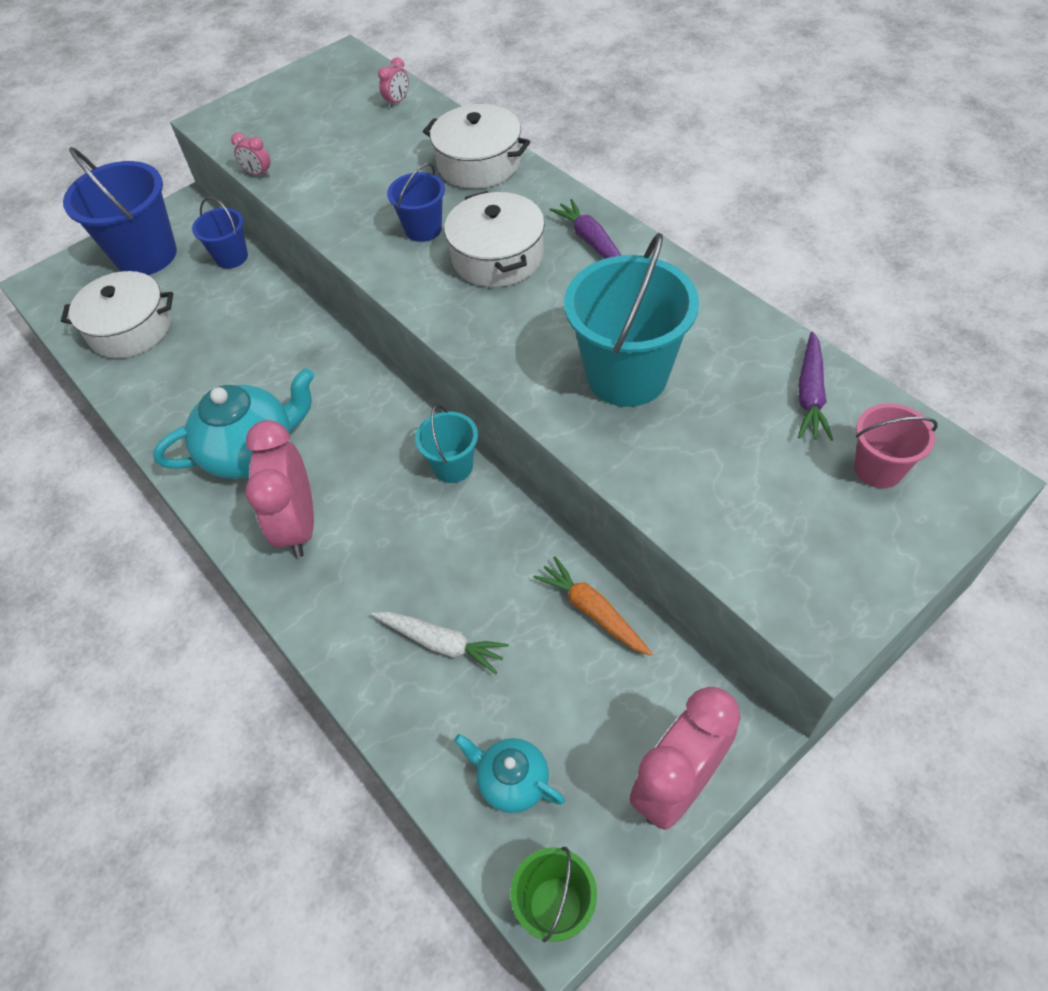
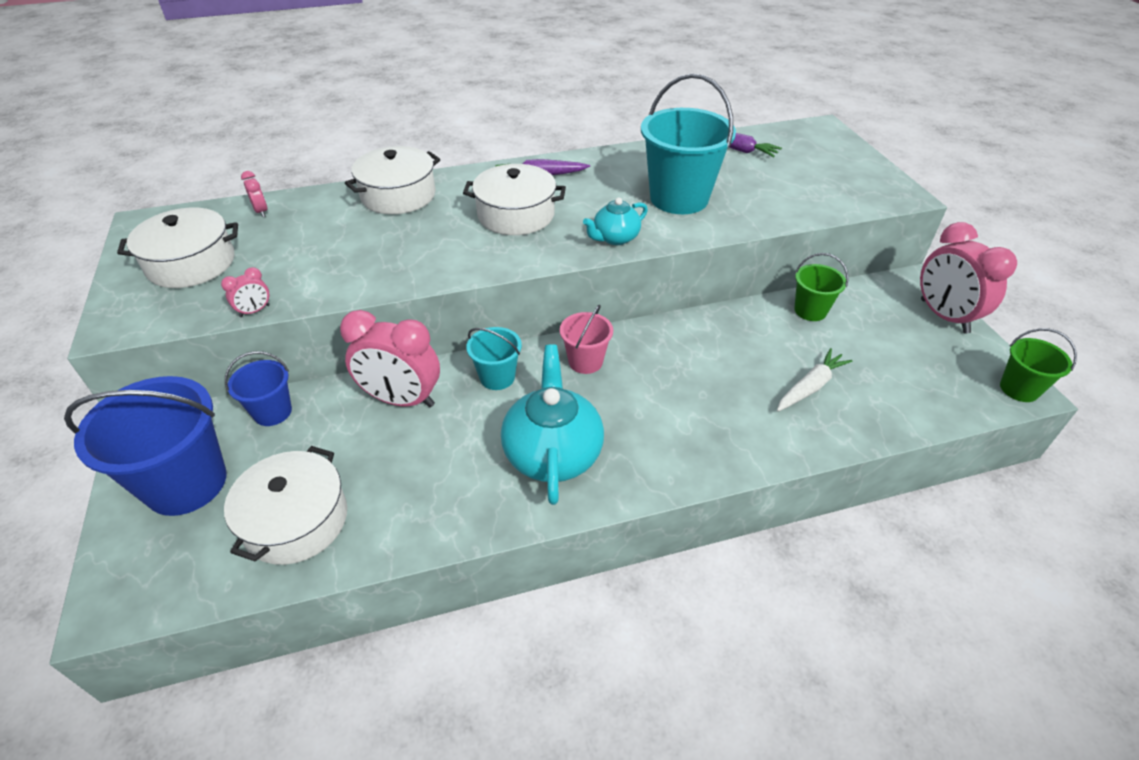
camera: 70 degrees left, 10 degrees down
pink clock [246,420,314,558] -> pink clock moved to [340,310,440,407]
blue bucket [387,163,445,242] -> none
turquoise bucket [415,404,478,483] -> turquoise bucket moved to [466,327,522,390]
turquoise teapot [454,734,565,813] -> turquoise teapot moved to [583,197,648,245]
orange carrot [533,556,653,656] -> green bucket [794,253,848,321]
pink bucket [854,403,938,488] -> pink bucket moved to [560,305,613,374]
none -> white pot [117,208,238,288]

